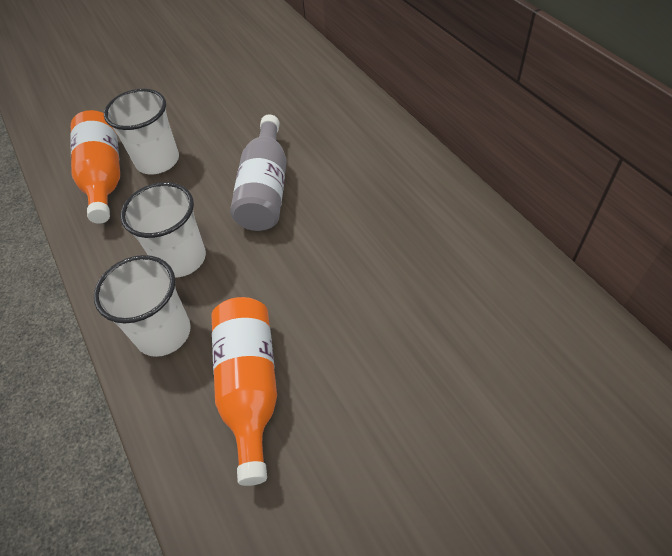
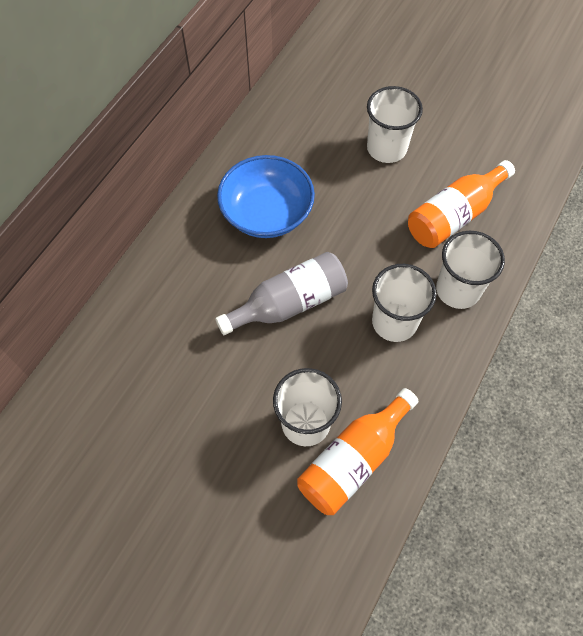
camera: 125 degrees left, 10 degrees up
none -> blue bowl [217,155,315,238]
none -> white cup [367,86,423,163]

